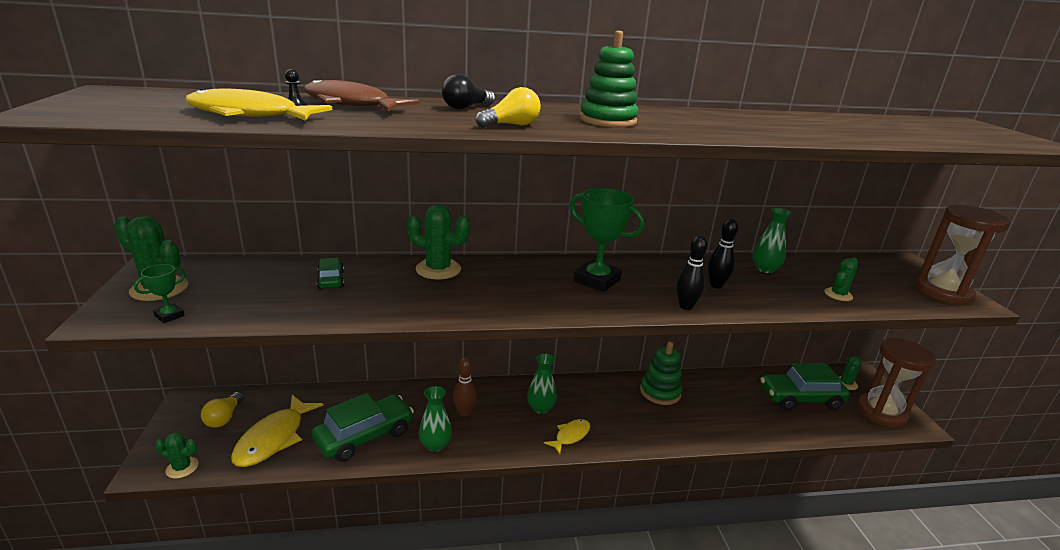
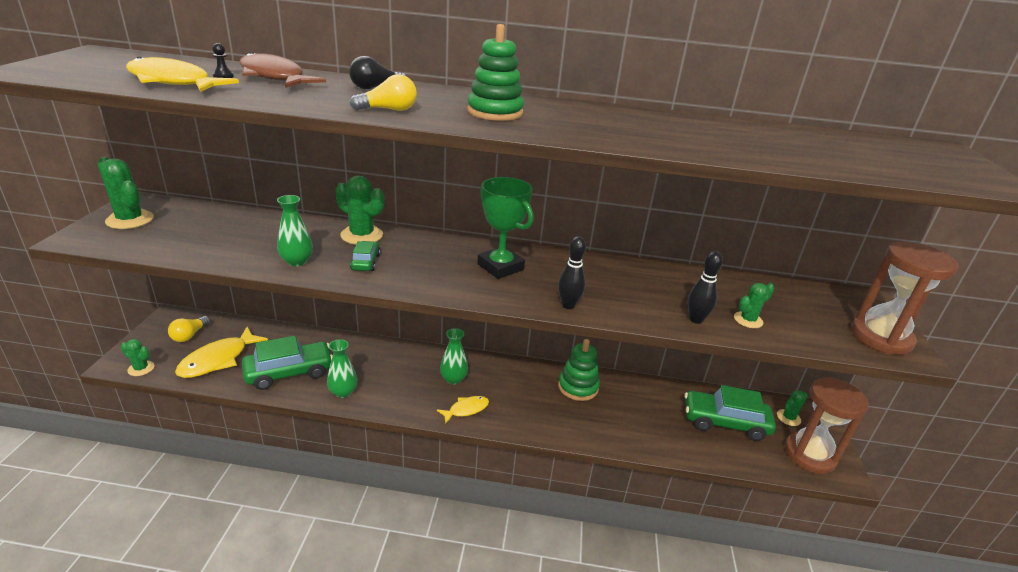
camera: 15 degrees right, 5 degrees up
green trophy [134,264,185,323] -> none
green car [317,258,344,289] -> green car moved to [350,241,380,271]
brown bowling pin [453,357,477,417] -> none
black bowling pin [708,219,738,289] -> black bowling pin moved to [688,251,723,324]
green vase [753,208,792,273] -> green vase moved to [277,195,313,266]

